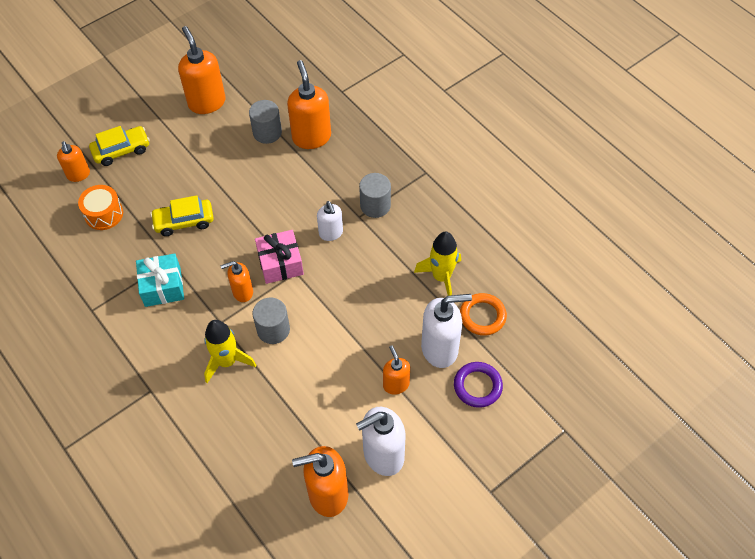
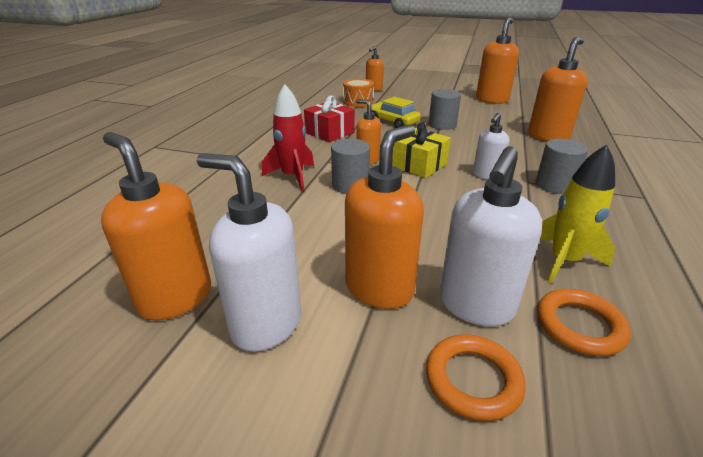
camera: 55 degrees right, 25 degrees down
yellow car [89,126,150,166] -> none
turquoise gift [136,254,184,307] -> red gift [304,96,355,142]
yellow rocket [204,320,256,383] -> red rocket [262,84,314,191]
grey cylinder [249,100,282,144] -> grey cylinder moved to [429,89,461,130]
pink gift [255,230,304,284] -> yellow gift [392,122,451,178]
orange soap dispenser [383,346,410,395] -> orange soap dispenser [345,124,424,309], size x1.70
white soap dispenser [421,294,472,368] -> white soap dispenser turned 75 degrees clockwise [440,146,542,327]
purple ring [454,362,503,408] -> orange ring [426,334,526,421]

